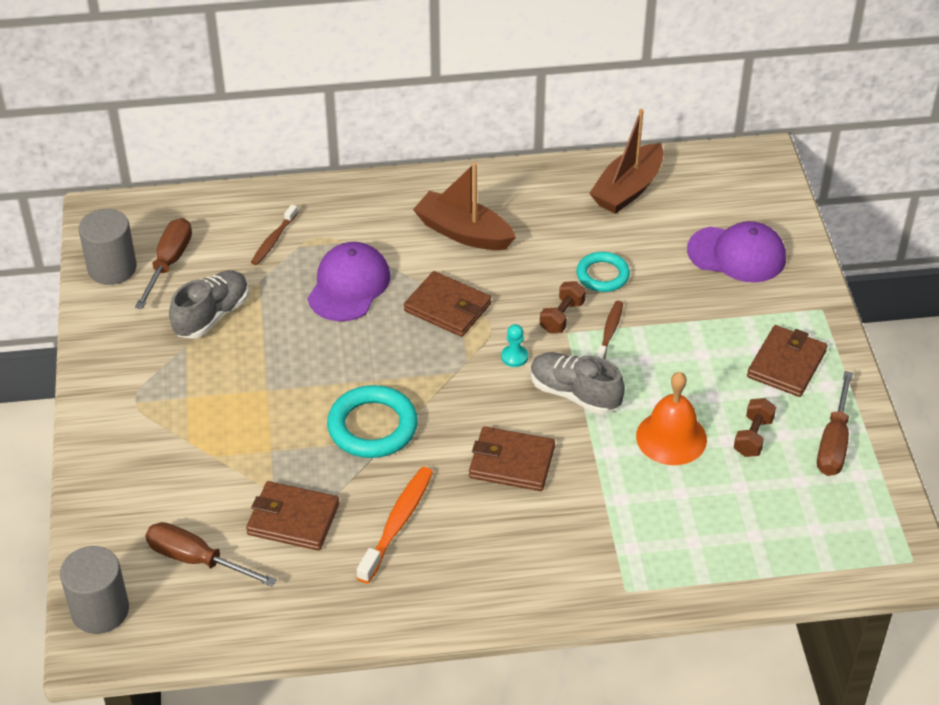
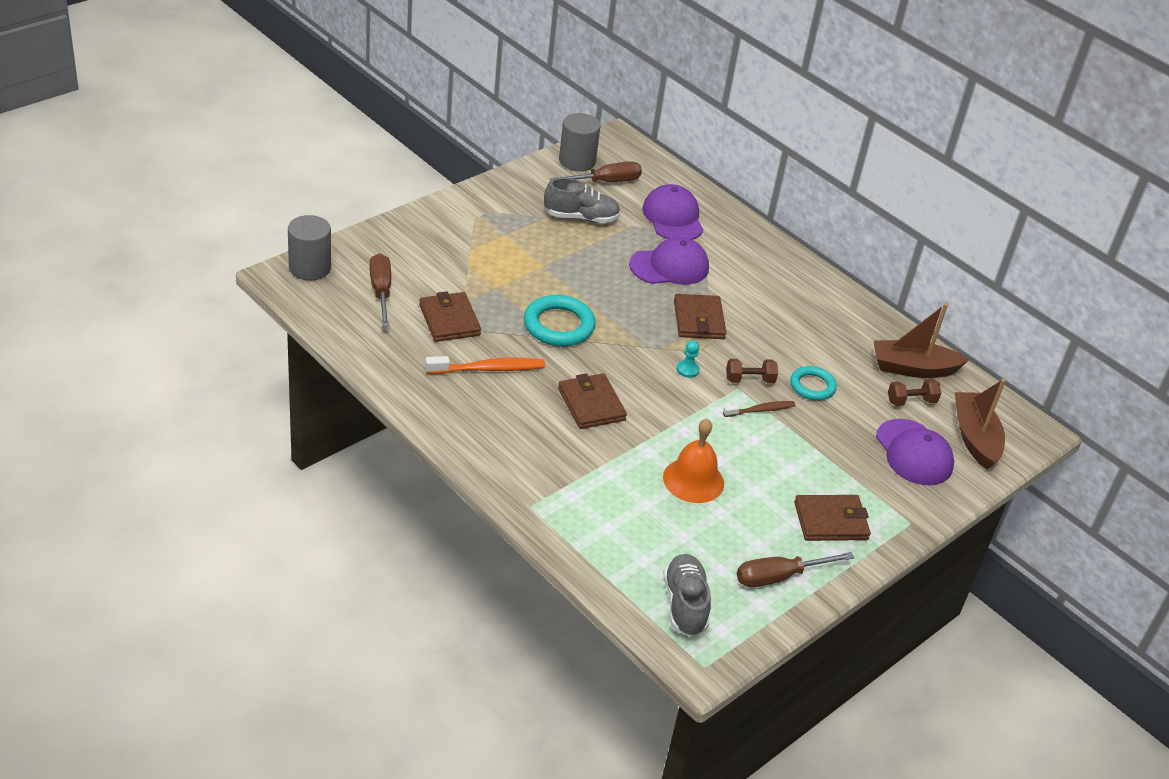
camera: 50 degrees right, 5 degrees down
brown toothbrush [251,204,298,265] -> purple cap [642,184,704,240]
brown boat [413,162,516,250] -> brown boat moved to [954,379,1006,469]
grey shoe [530,352,625,414] -> grey shoe moved to [663,554,711,637]
brown dumbbell [734,398,776,457] -> brown dumbbell moved to [888,379,941,406]

